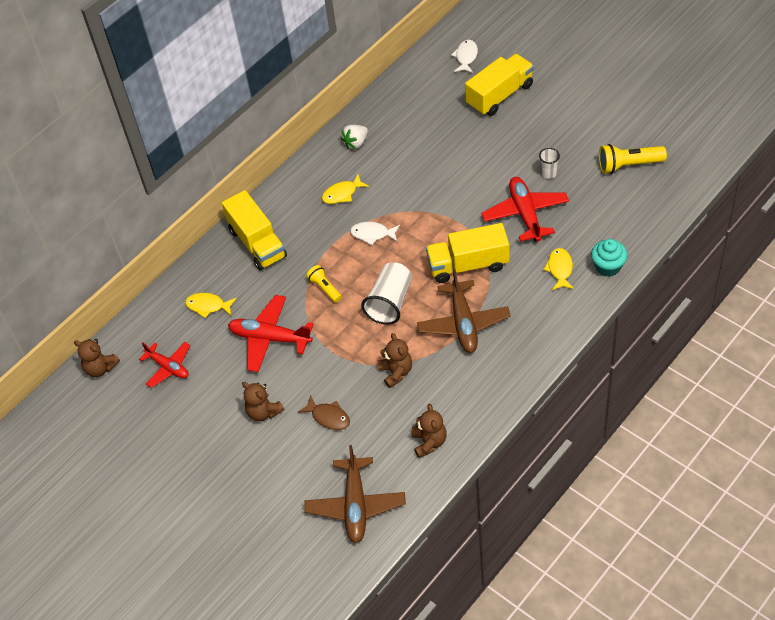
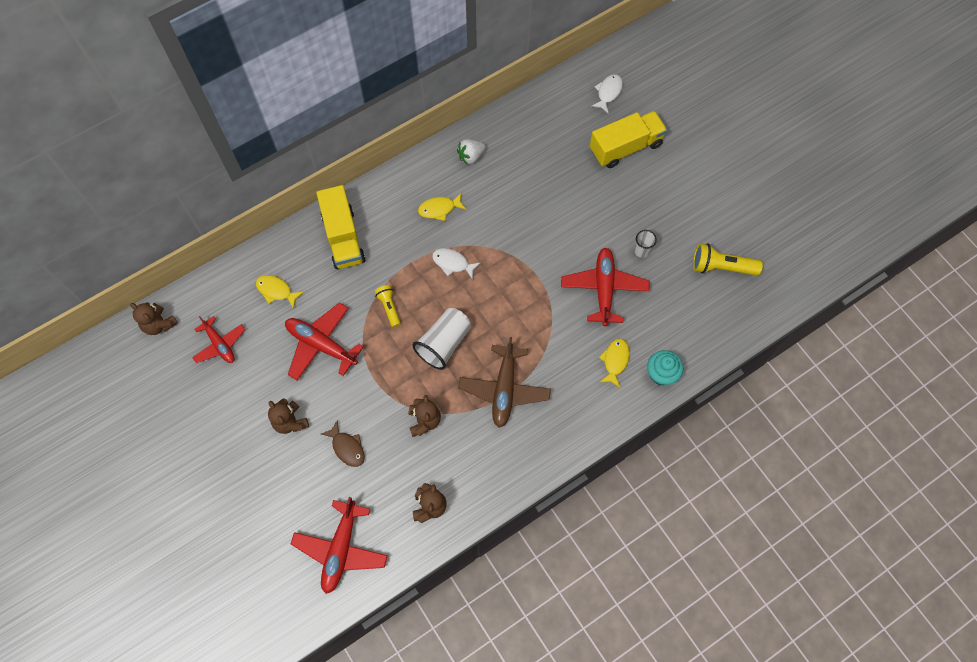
camera: 10 degrees right, 15 degrees up
brown plane [304,445,406,543] -> red plane [291,497,388,594]
yellow truck [426,223,509,283] -> none

